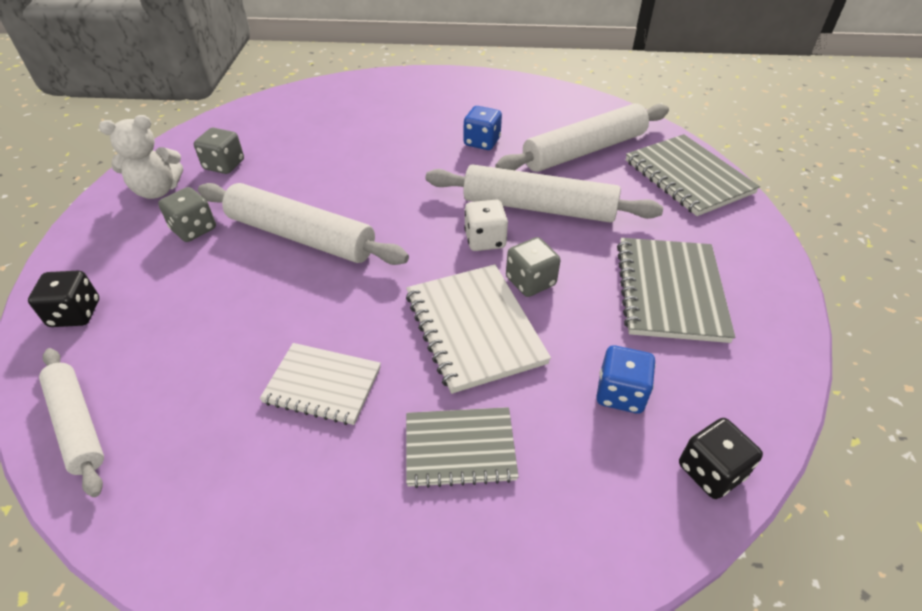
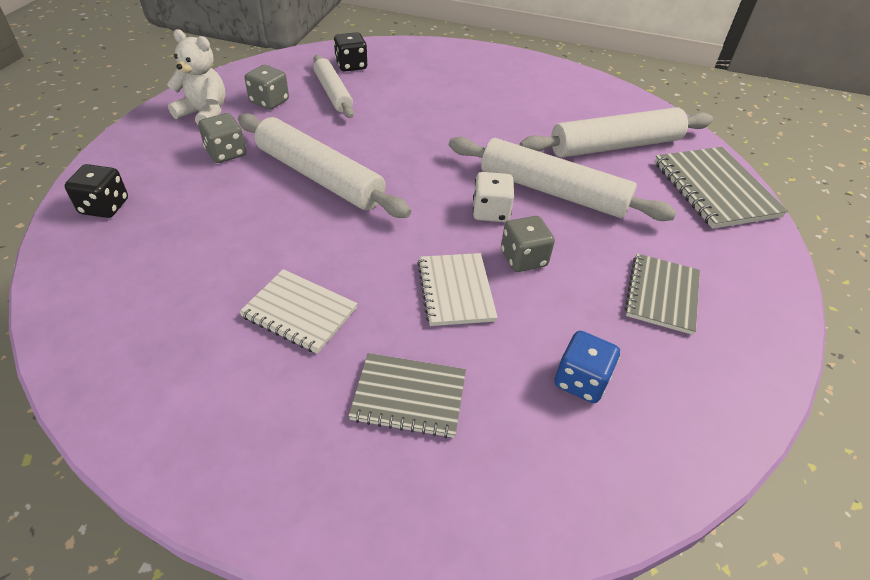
camera: 10 degrees right, 0 degrees up
white rolling pin [39,348,104,497] -> white rolling pin moved to [313,55,354,118]
white teddy bear [99,115,183,199] -> white teddy bear turned 150 degrees counterclockwise [167,29,226,125]
white notebook [406,264,551,394] -> white notebook [417,253,498,326], size x0.66
blue dice [464,106,502,150] -> none
grey notebook [617,238,735,343] -> grey notebook [625,254,700,335], size x0.66
black dice [679,418,763,499] -> black dice moved to [334,32,367,72]

